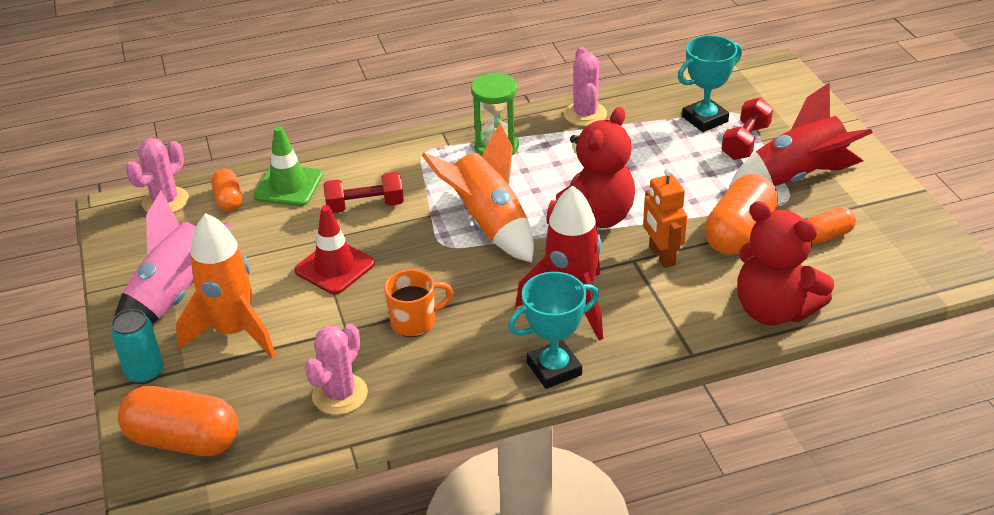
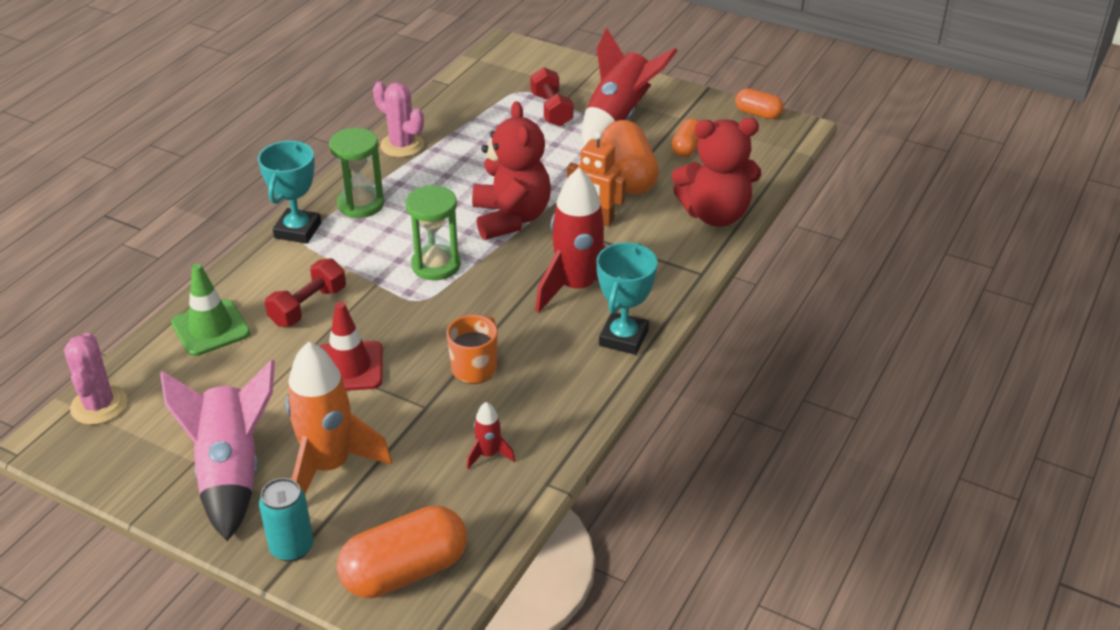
camera: 45 degrees left, 0 degrees up
orange capsule [211,168,242,211] -> orange capsule moved to [735,88,784,119]
pink cactus [305,324,368,415] -> red rocket [467,402,515,469]
orange rocket [421,123,534,262] -> green hourglass [406,185,461,280]
turquoise trophy [678,35,742,132] -> turquoise trophy moved to [258,141,321,244]

